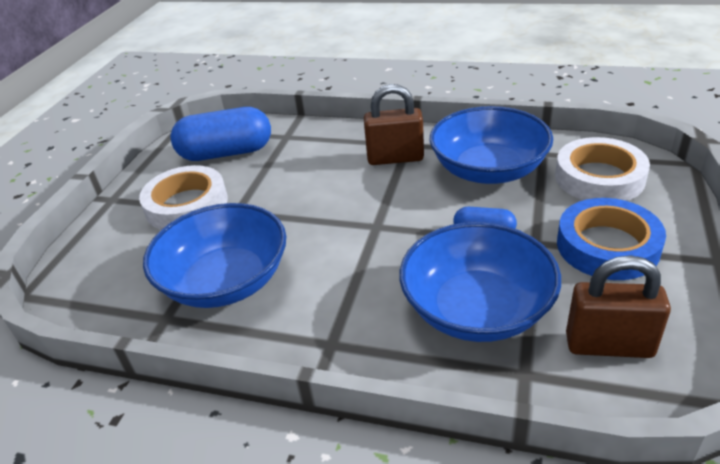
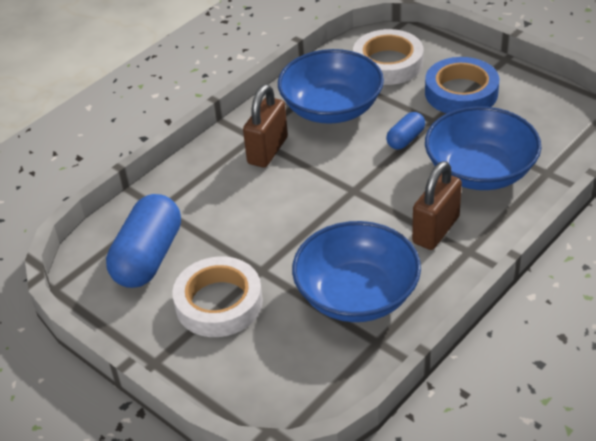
camera: 65 degrees left, 5 degrees up
brown padlock [566,255,671,358] -> brown padlock moved to [412,161,462,250]

